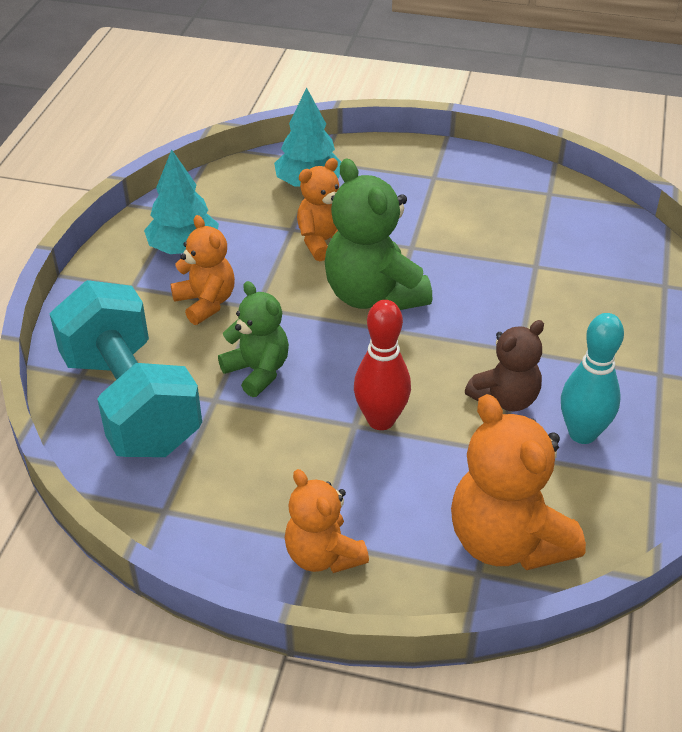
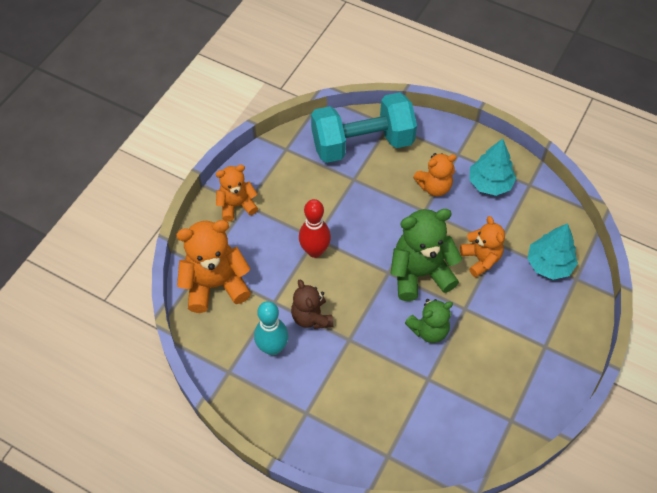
camera: 105 degrees right, 15 degrees up
green teddy bear [218,281,289,397] -> green teddy bear moved to [405,299,453,343]

